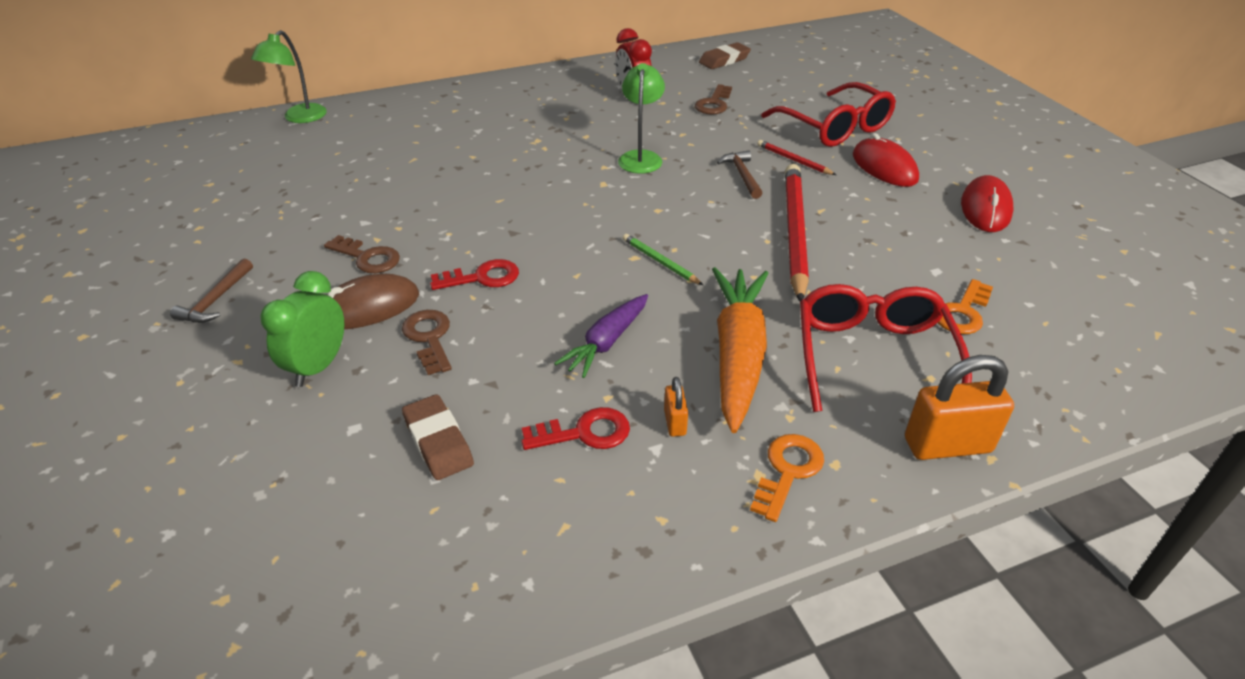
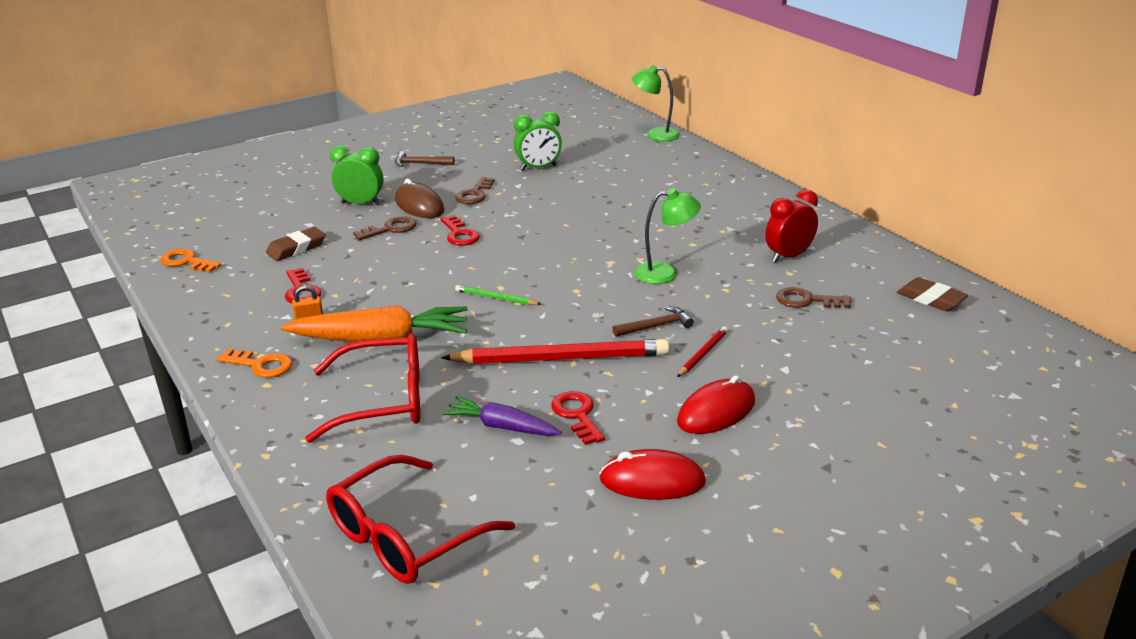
camera: 80 degrees right, 10 degrees down
purple carrot [554,294,648,378] -> purple carrot moved to [442,396,562,436]
green pencil [623,234,703,285] -> green pencil turned 105 degrees counterclockwise [455,285,541,305]
red glasses [761,82,896,147] -> red glasses moved to [326,455,515,584]
orange padlock [905,355,1014,460] -> none
orange key [938,279,993,334] -> orange key moved to [160,249,221,272]
none -> green clock [513,111,562,171]
none -> red key [551,391,605,445]

